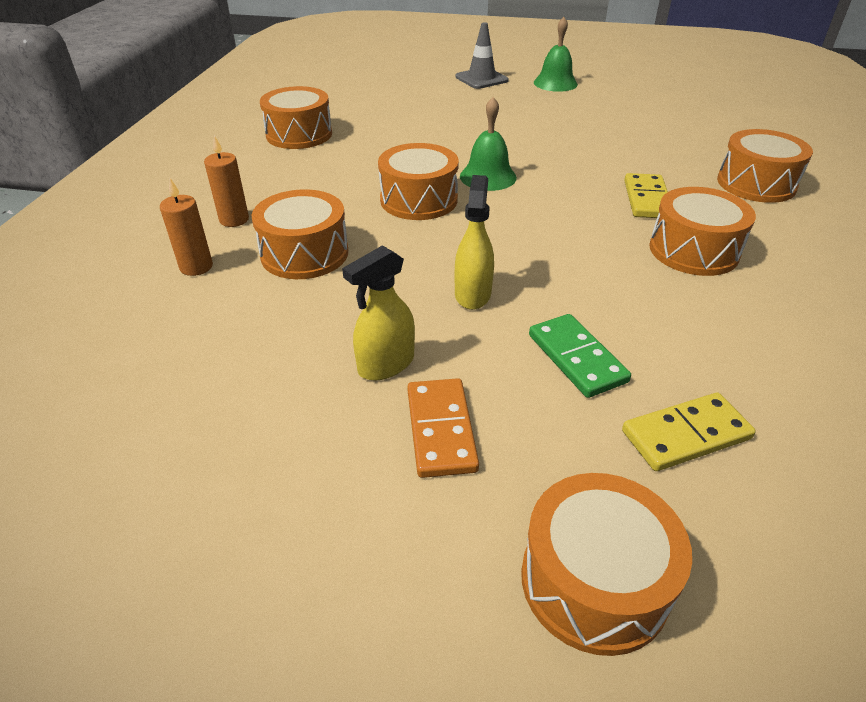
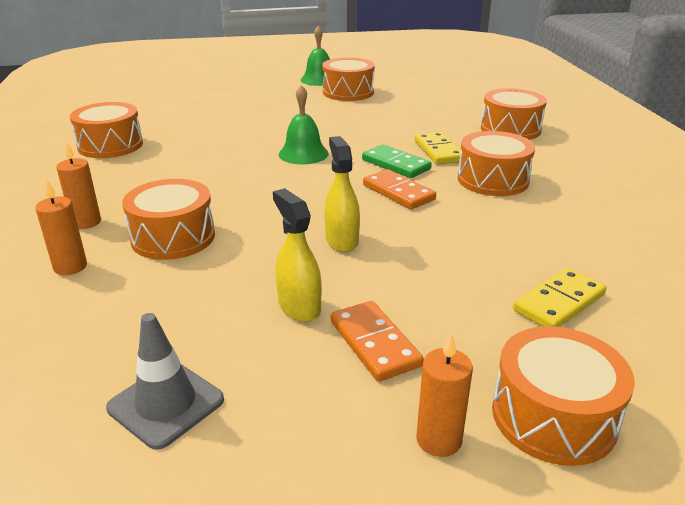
camera: 20 degrees left, 10 degrees down
yellow spray bottle [342,245,415,381] -> yellow spray bottle turned 120 degrees clockwise [273,188,322,322]
orange drum [378,143,459,220] -> orange drum moved to [322,57,375,101]
grey traffic cone [455,22,509,89] -> grey traffic cone moved to [106,313,224,450]
green domino [529,314,631,398] -> green domino moved to [362,145,432,178]
none -> orange domino [363,169,436,209]
none -> orange candle [416,333,473,457]

